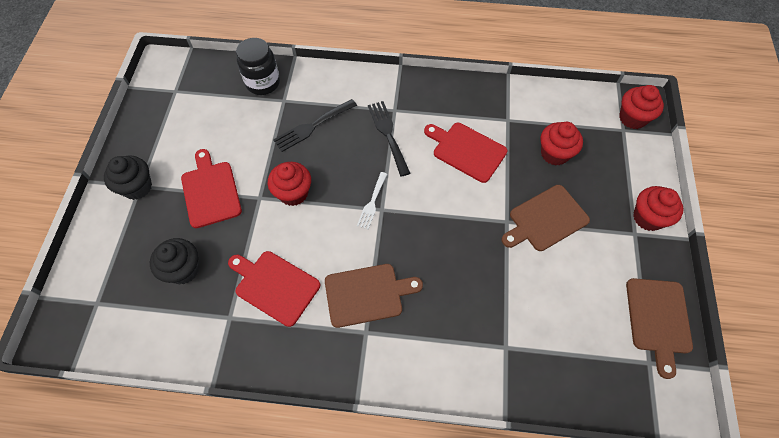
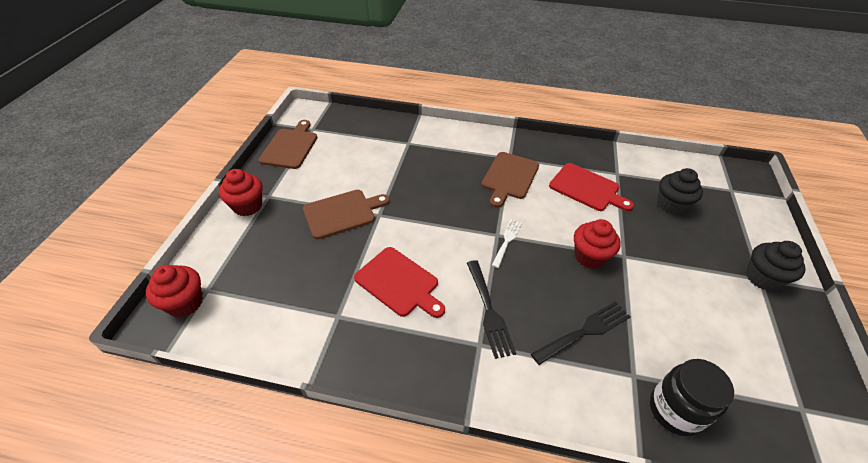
camera: 175 degrees left, 15 degrees down
red cutting board [181,149,242,228] -> none
brown cutting board [325,264,423,328] -> brown cutting board turned 60 degrees counterclockwise [482,152,539,208]
red cupcake [540,122,583,166] -> none

